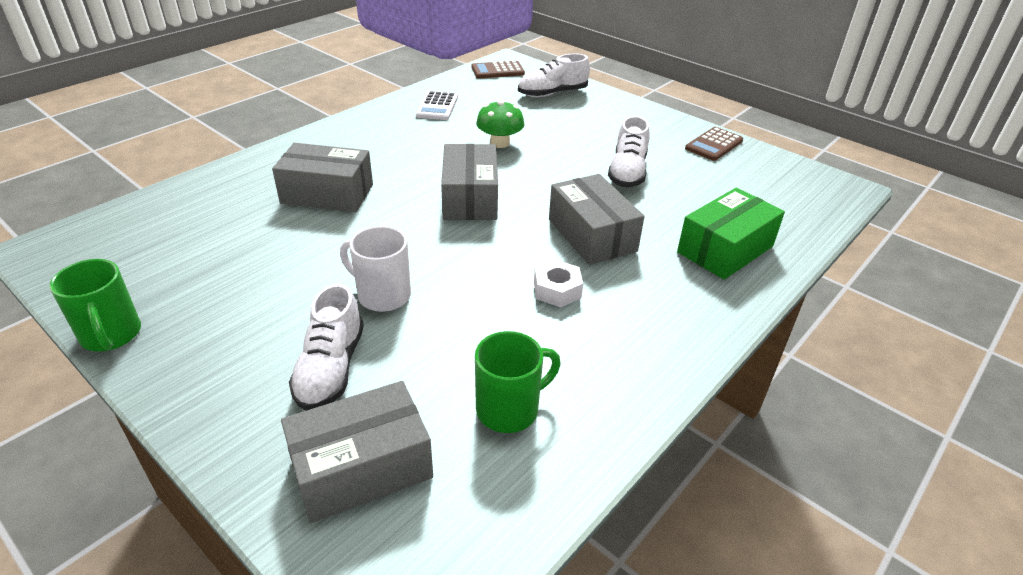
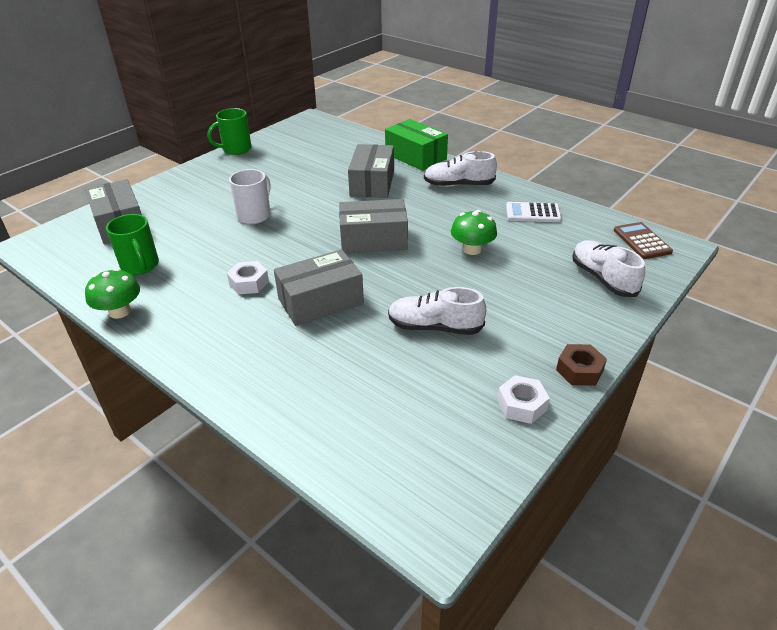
camera: 90 degrees right, 0 degrees up
white shoe [289,283,364,411] -> white shoe moved to [424,151,497,187]
green box [677,188,785,279] -> green box moved to [385,119,448,171]
brown calculator [685,127,743,161] -> white nut [497,375,550,424]
none -> green mushroom [85,268,140,319]
none -> brown nut [556,344,607,386]

